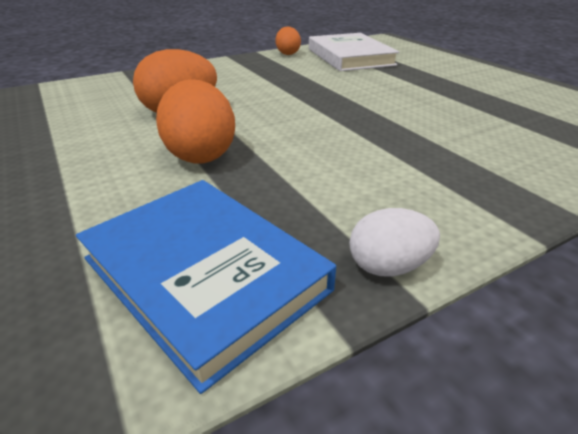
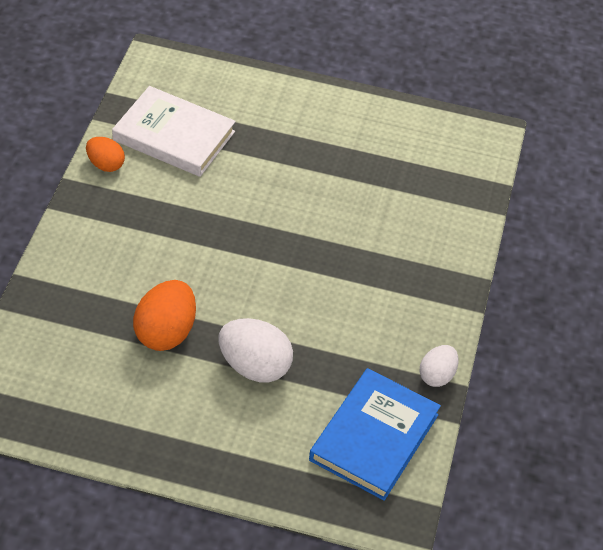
camera: 50 degrees left, 15 degrees up
blue book [76,180,336,394] -> blue book turned 60 degrees counterclockwise [309,368,441,501]
orange egg [156,79,235,163] -> white egg [219,318,293,382]

